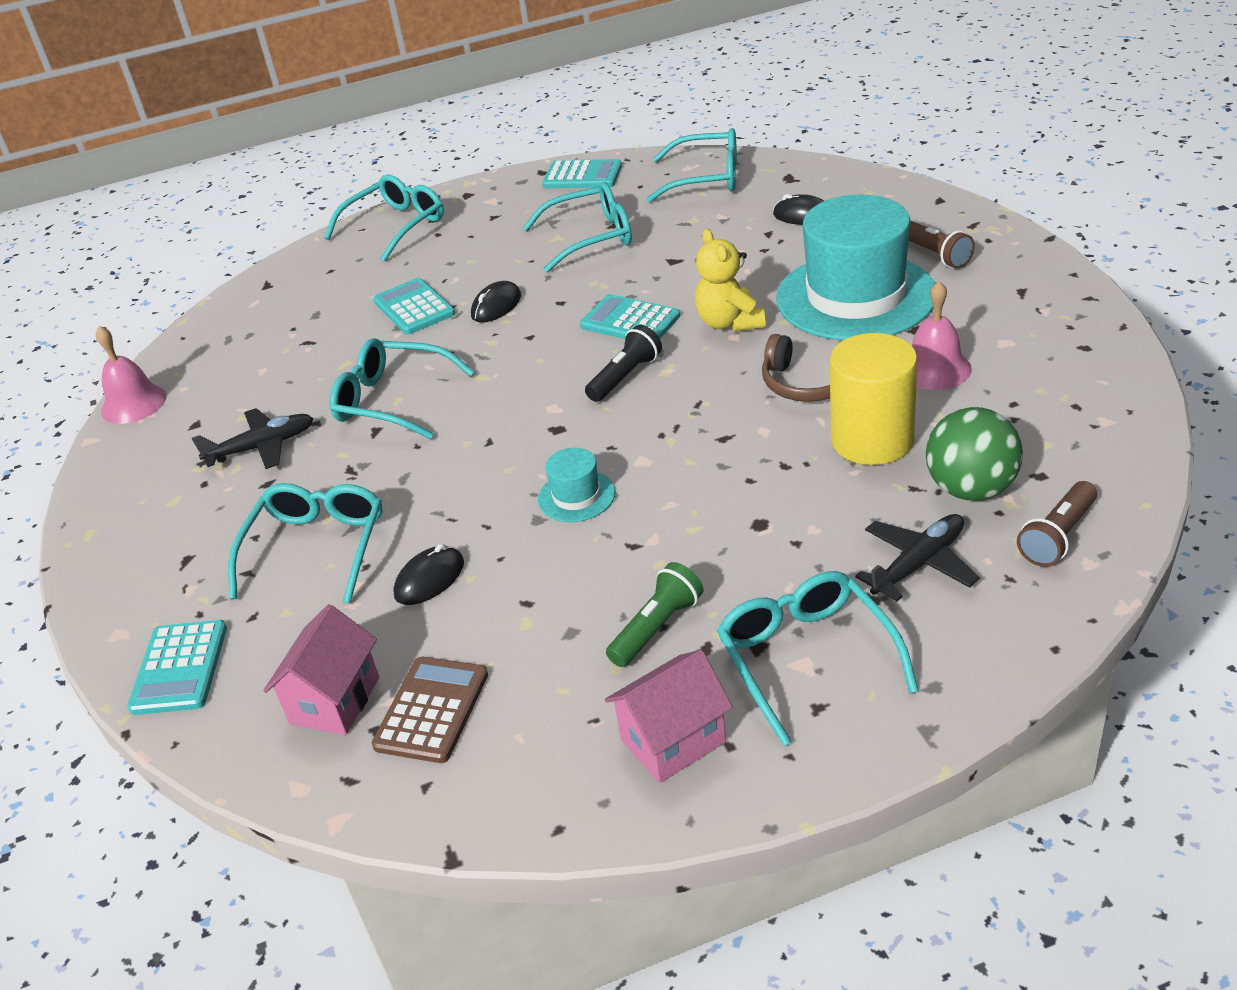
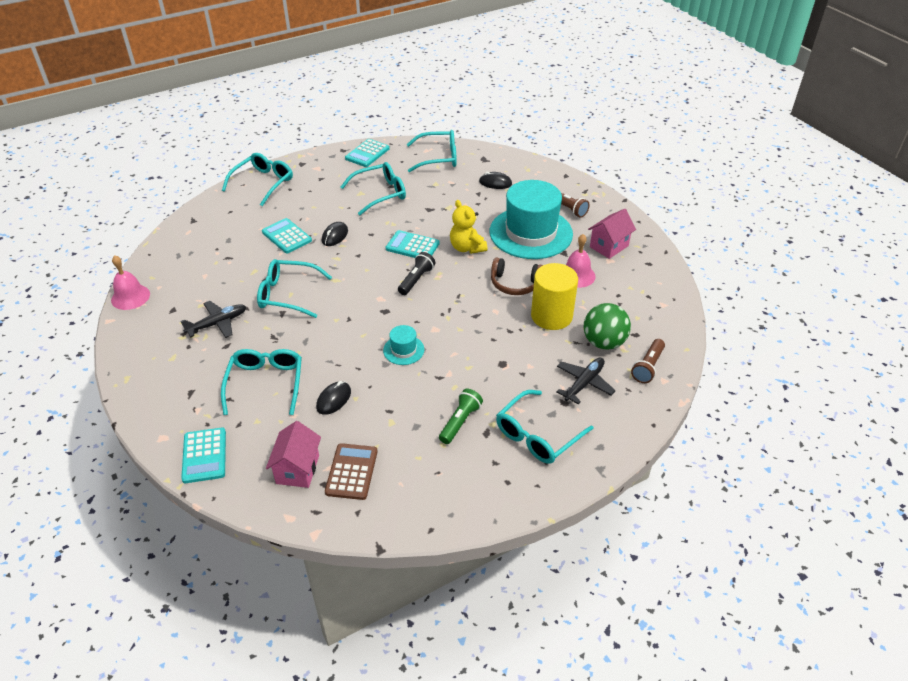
camera: 15 degrees left, 5 degrees up
turquoise calculator [542,159,622,188] -> turquoise calculator turned 120 degrees clockwise [345,139,390,167]
pink house [605,650,733,783] -> pink house moved to [588,209,636,259]
turquoise glasses [717,571,918,746] -> turquoise glasses turned 105 degrees counterclockwise [496,390,594,464]

